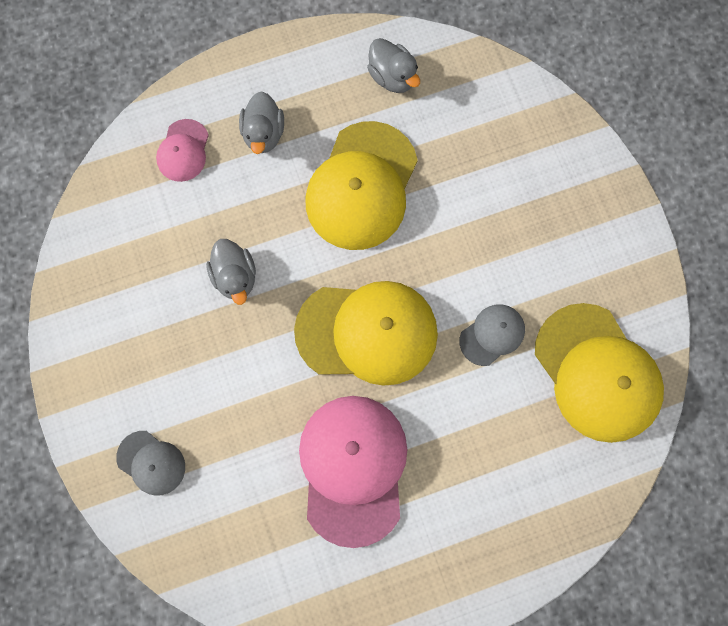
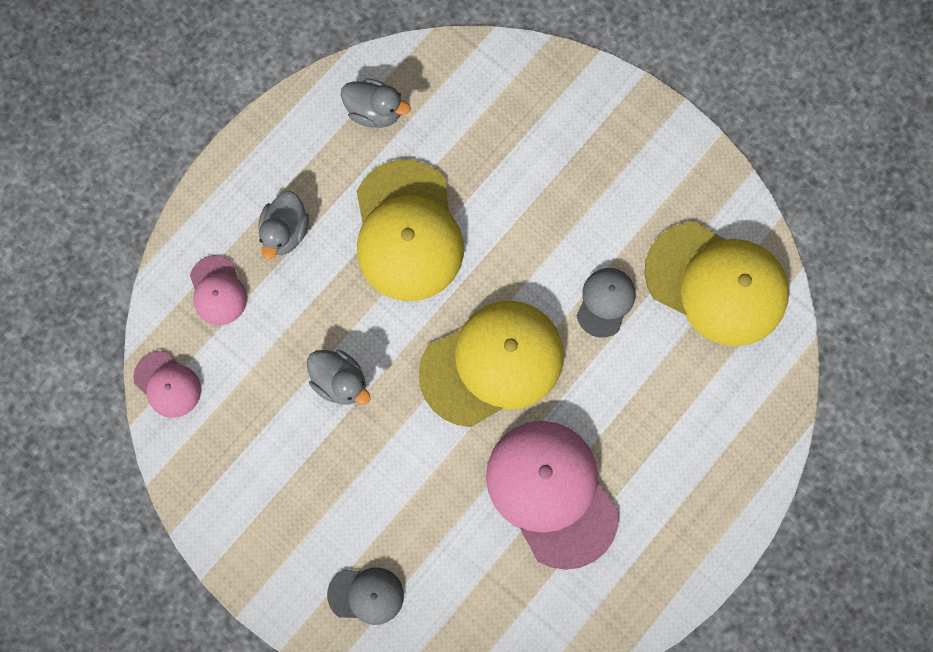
camera: 30 degrees left, 0 degrees up
grey duck [239,91,284,154] -> grey duck turned 45 degrees clockwise [258,191,309,260]
none -> pink cap [133,351,201,418]

